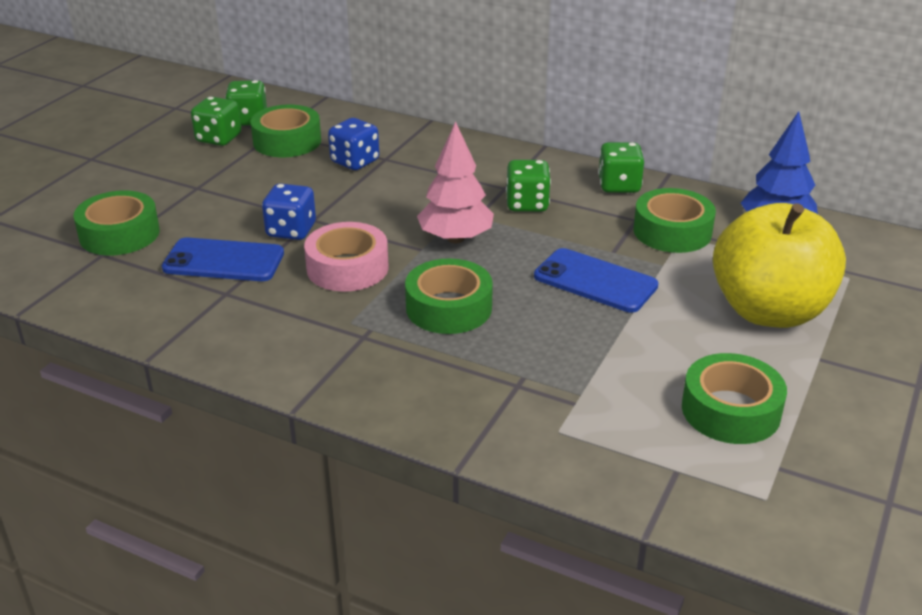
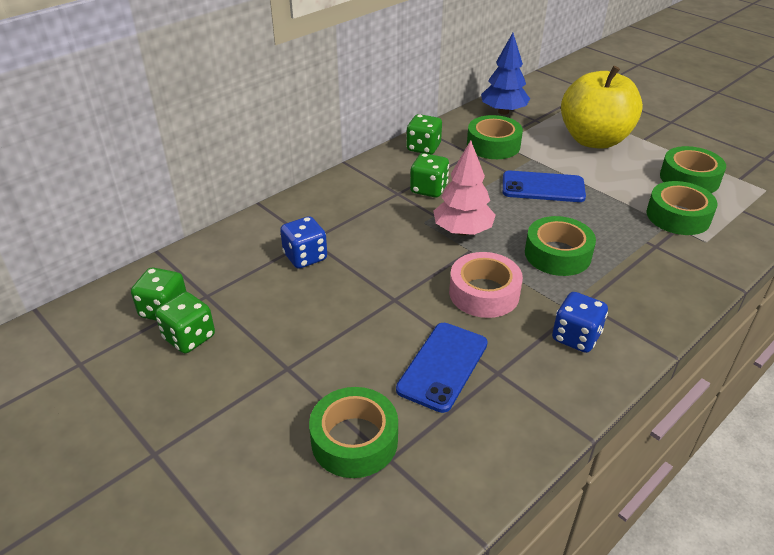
camera: 70 degrees left, 5 degrees up
green tape [251,105,321,157] -> green tape moved to [646,181,717,235]
blue dice [262,183,316,240] -> blue dice moved to [552,292,608,353]
blue phone [534,248,658,313] -> blue phone turned 45 degrees clockwise [503,171,586,202]

